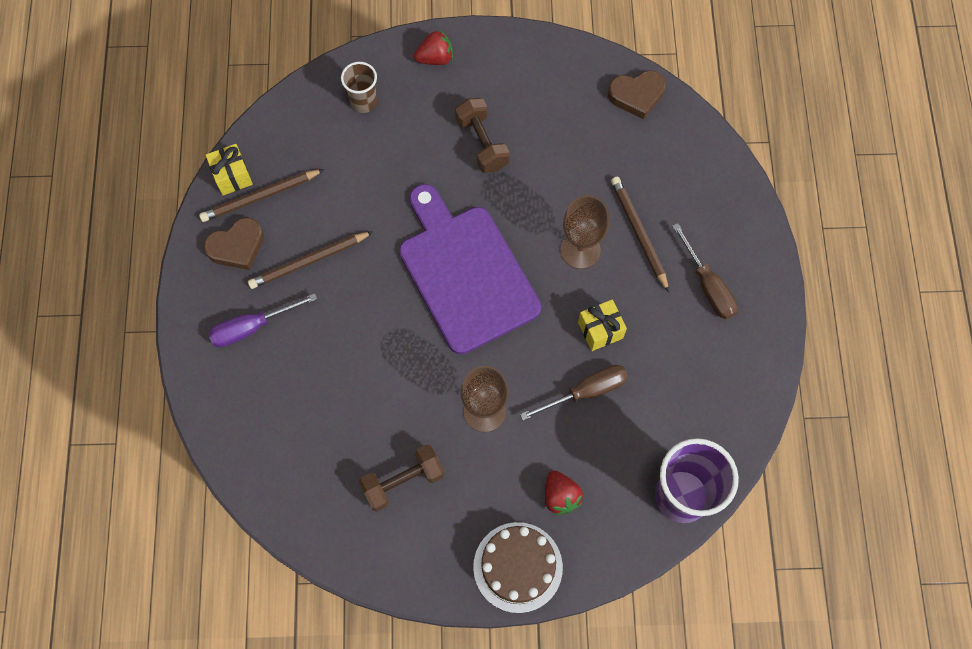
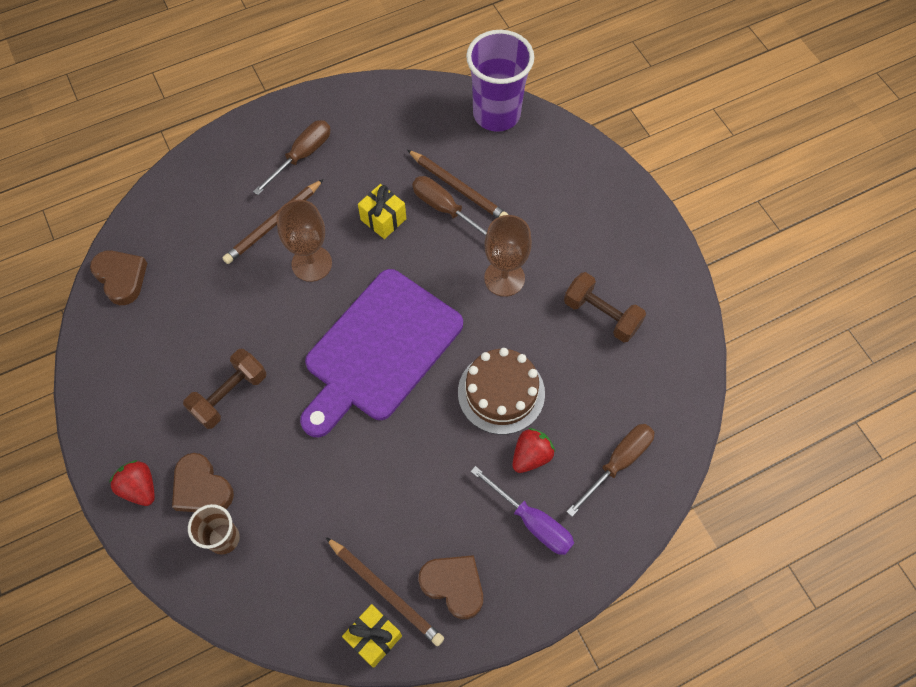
camera: 115 degrees left, 5 degrees down
brown pencil [248,231,373,289] -> brown pencil moved to [407,150,509,218]
brown cake [473,522,563,613] -> brown cake moved to [458,348,545,434]
red strawberry [545,470,583,515] -> red strawberry moved to [513,428,555,473]
none -> brown heart [172,453,234,512]
none -> brown screwdriver [566,424,654,517]

